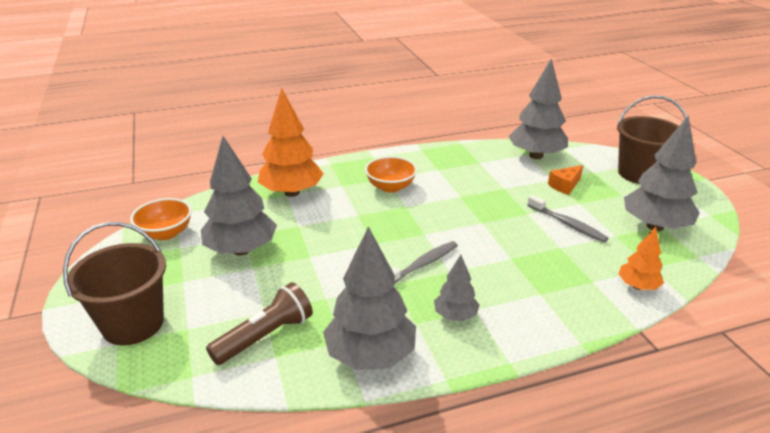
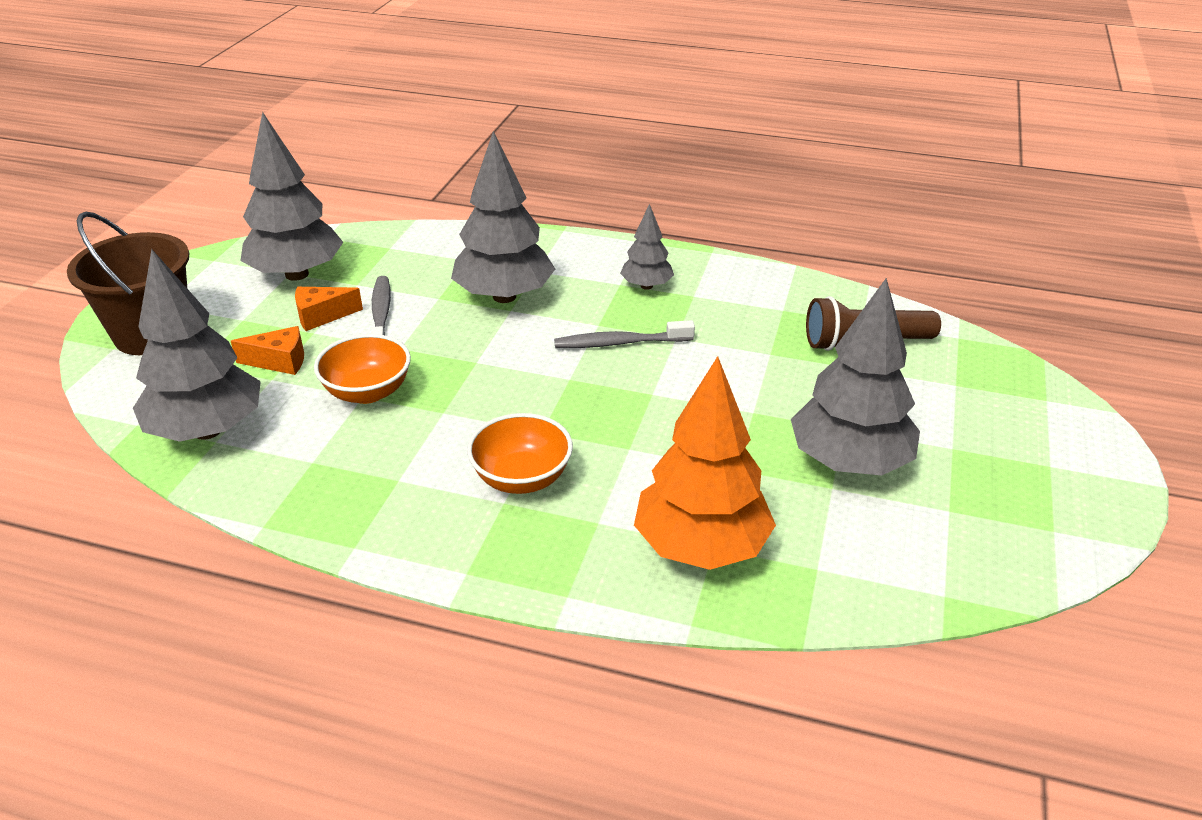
camera: 145 degrees left, 5 degrees up
brown bucket [63,222,166,346] -> none
orange bowl [130,198,192,240] -> orange bowl moved to [314,334,411,404]
grey tree [323,226,416,370] -> grey tree moved to [451,131,555,303]
orange tree [618,227,664,290] -> none
none -> orange cheese [295,287,363,331]

